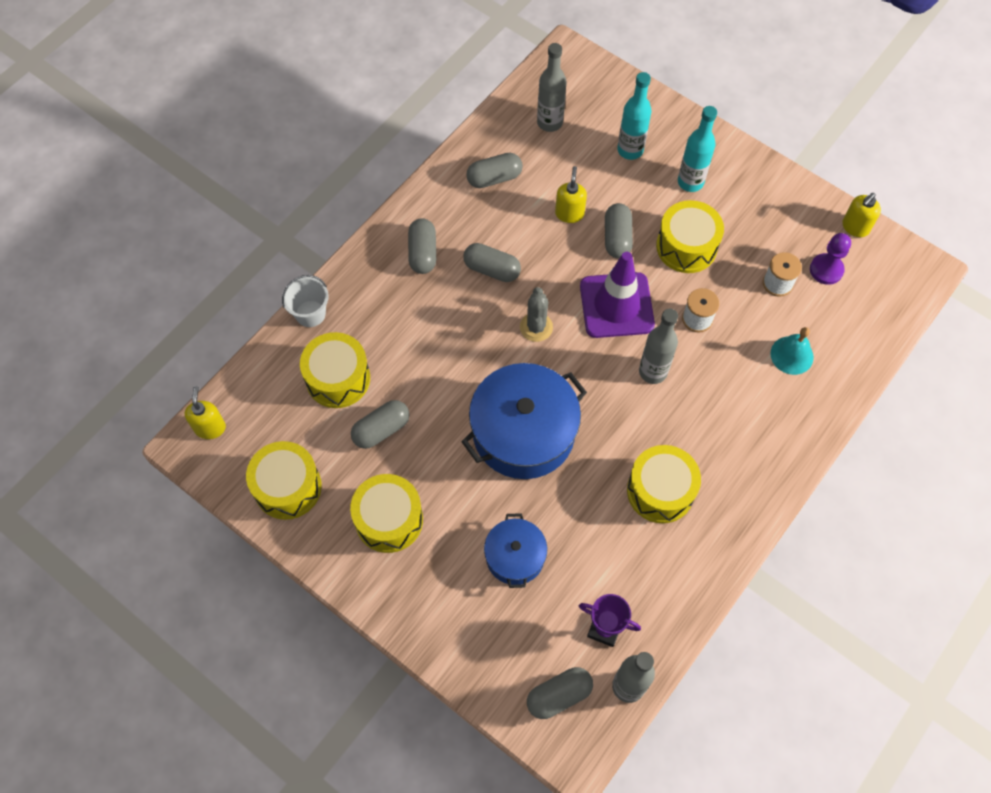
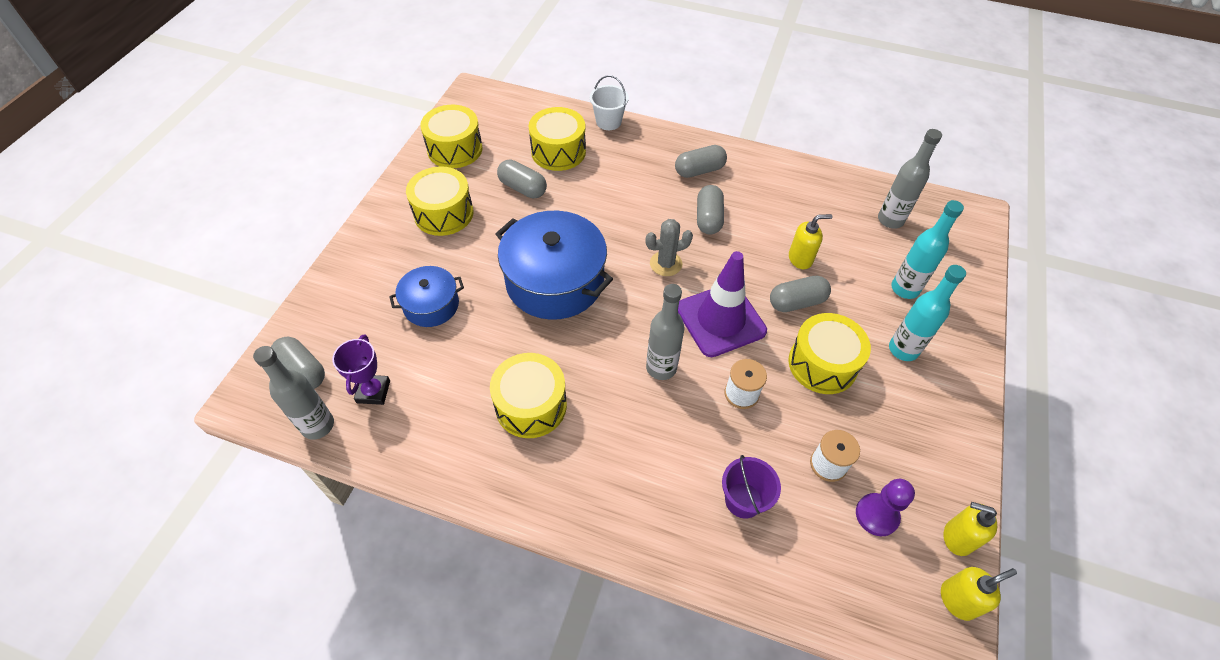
camera: 70 degrees right, 10 degrees down
yellow soap dispenser [185,386,226,439] -> yellow soap dispenser moved to [941,567,1017,621]
grey capsule [466,153,523,188] -> none
turquoise bell [771,327,814,375] -> purple bucket [722,455,781,519]

